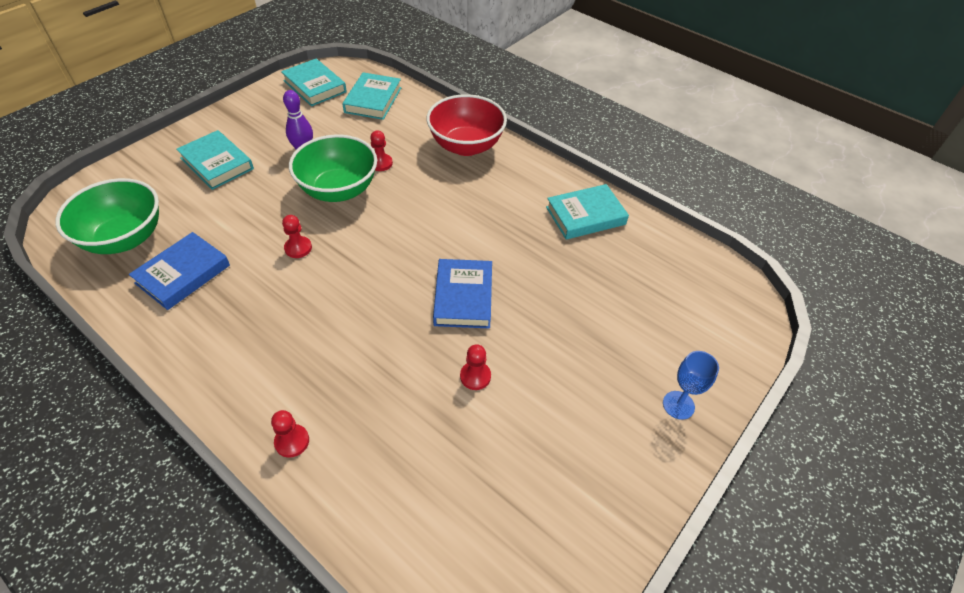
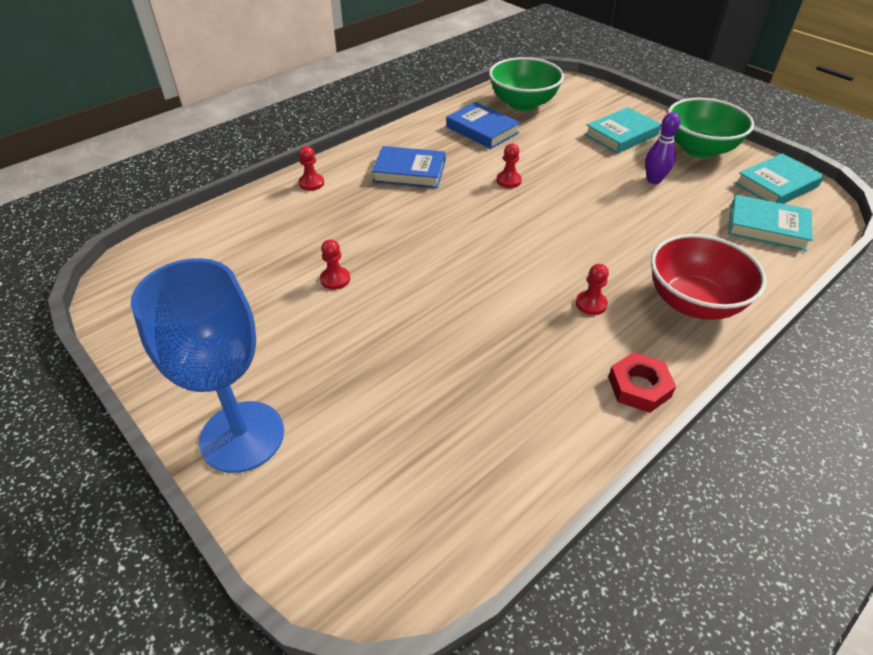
camera: 100 degrees right, 5 degrees down
green bowl [289,134,377,202] -> green bowl moved to [668,98,754,158]
red pawn [370,130,393,171] -> red pawn moved to [576,264,609,315]
blue book [433,259,492,328] -> blue book moved to [372,146,445,188]
turquoise book [546,184,629,240] -> none
blue goblet [663,351,719,420] -> blue goblet [131,258,284,473], size x2.21
none -> red nut [608,352,676,413]

